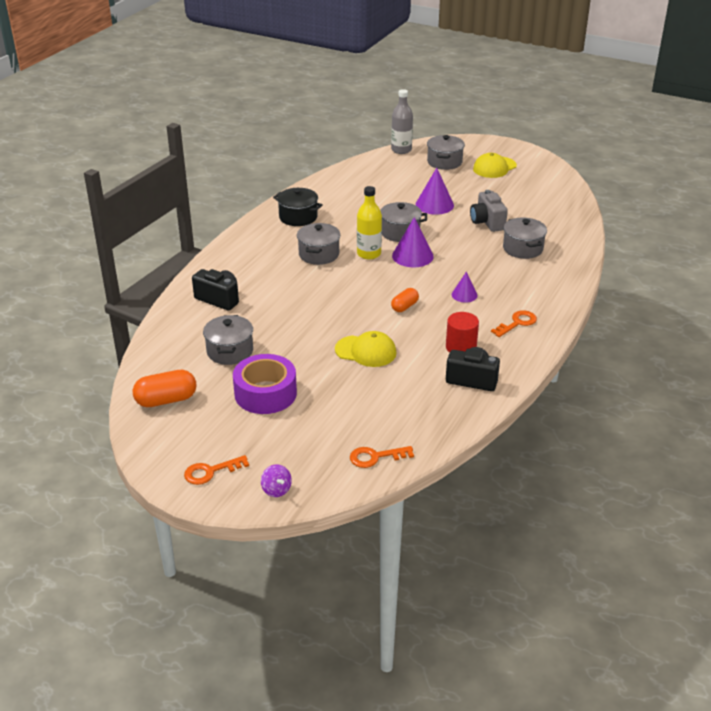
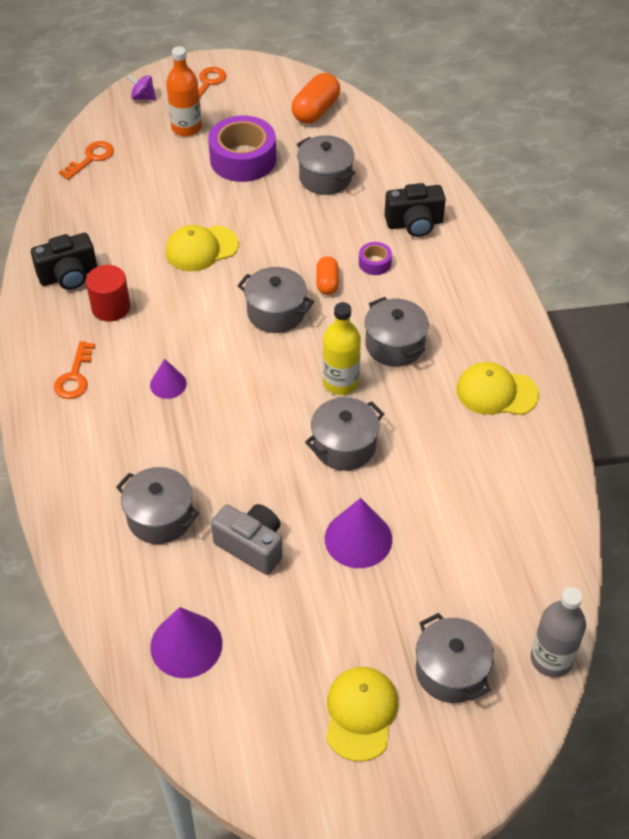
camera: 140 degrees right, 15 degrees up
black pot [273,188,323,226] -> yellow cap [457,362,539,415]
orange capsule [391,288,419,312] -> orange capsule moved to [316,256,339,295]
purple cone [392,217,434,267] -> purple cone moved to [150,607,222,678]
none -> orange bottle [166,46,202,136]
none -> grey pot [238,267,314,333]
none -> purple tape [359,242,392,275]

